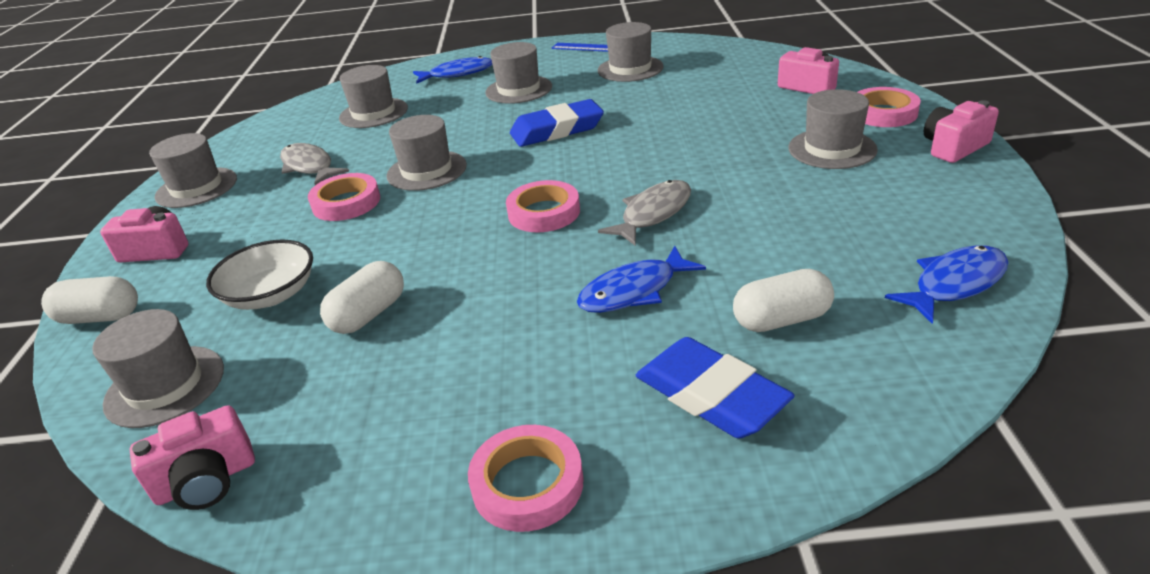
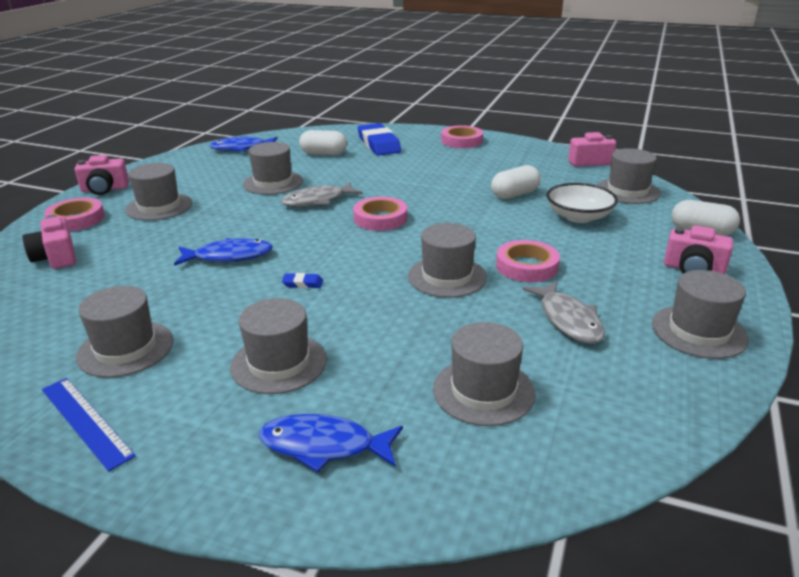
camera: 160 degrees left, 5 degrees down
blue eraser [510,99,604,147] -> blue eraser [282,273,323,288], size x0.41
blue fish [577,246,706,313] -> blue fish moved to [174,238,273,266]
none -> grey hat [243,142,303,195]

